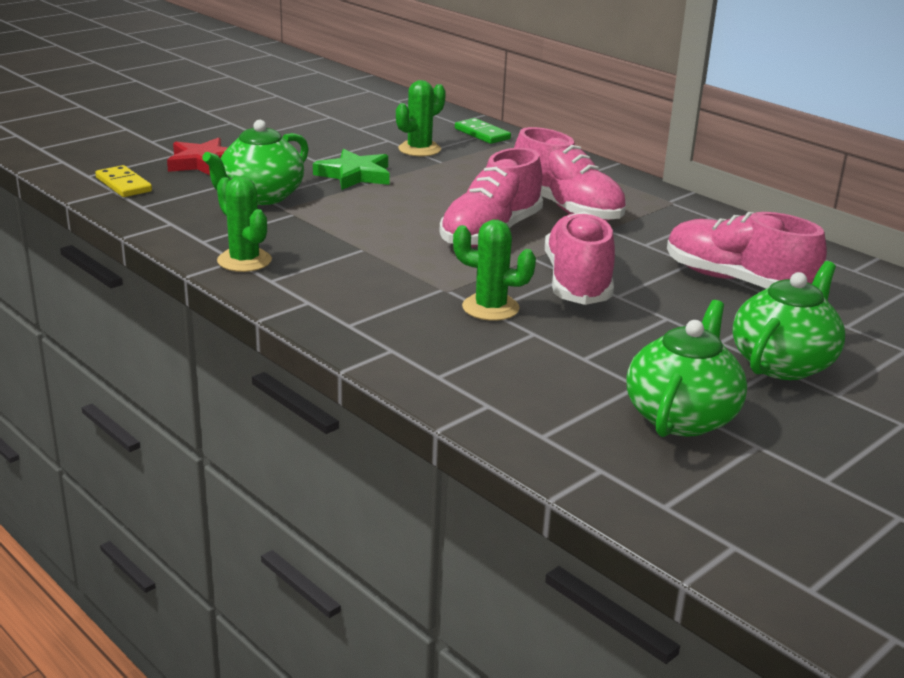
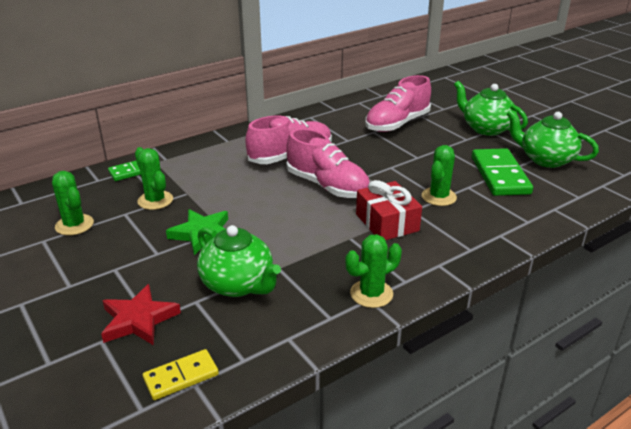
camera: 80 degrees left, 5 degrees up
pink shoe [545,211,615,305] -> none
none -> green cactus [52,171,94,235]
none -> red gift [356,180,422,240]
none -> green domino [472,148,533,196]

